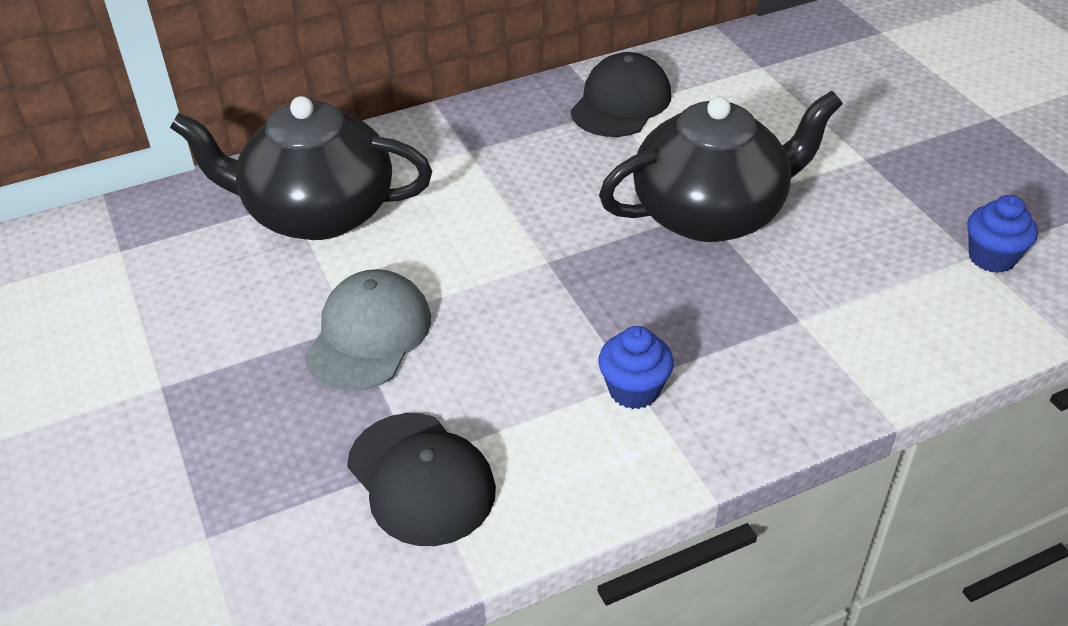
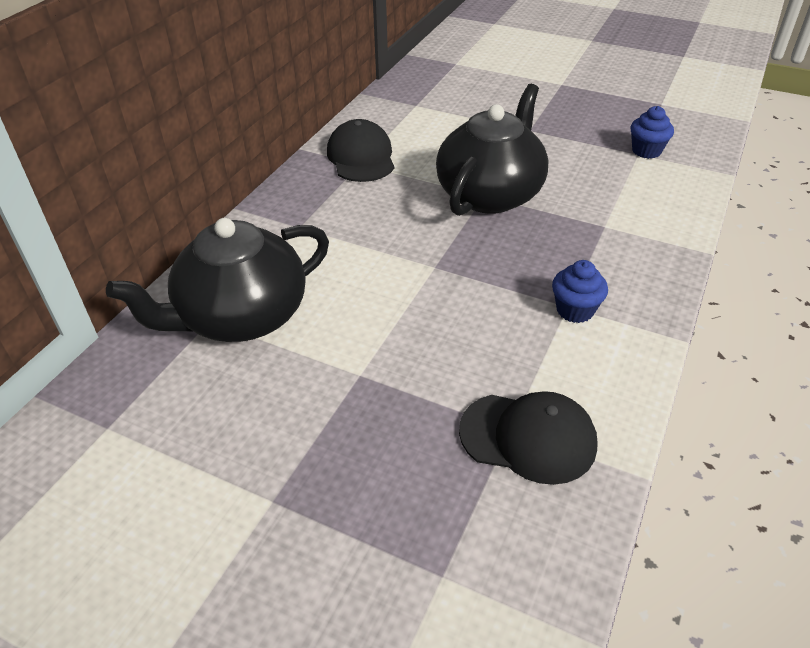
camera: 40 degrees left, 0 degrees up
grey cap [305,269,431,391] -> none

